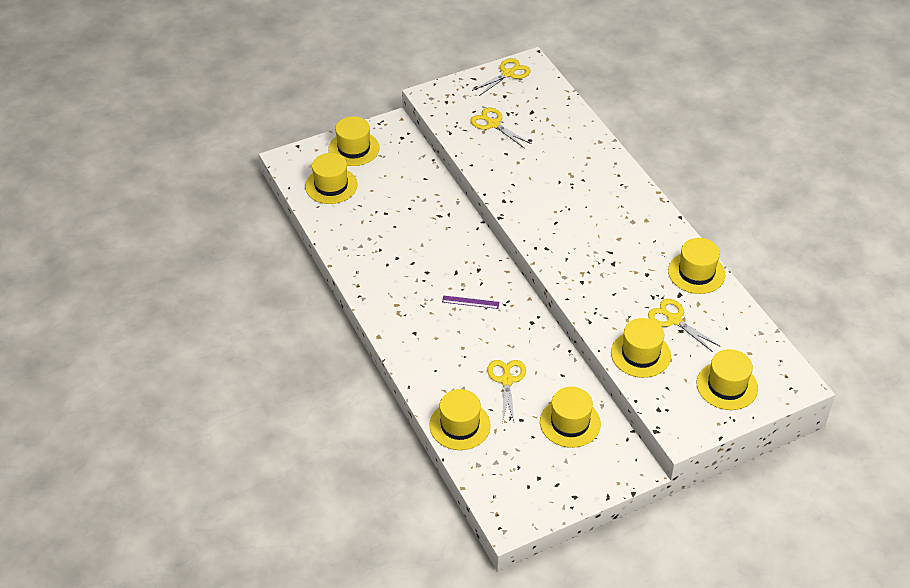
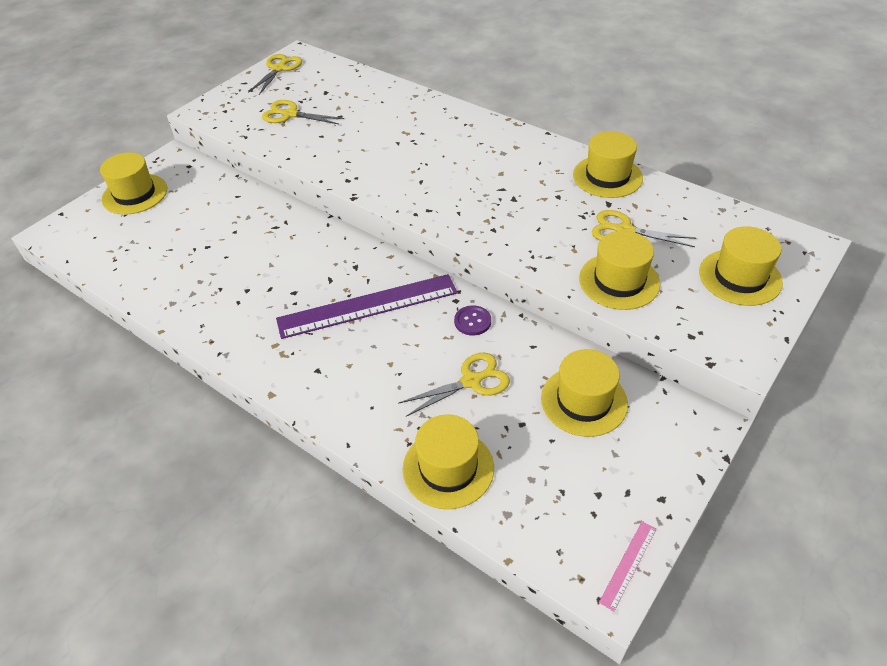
camera: 25 degrees left, 0 degrees up
yellow hat [305,153,358,204] -> none
purple ruler [442,295,499,309] -> purple ruler [276,274,458,339], size x2.37
yellow scissors [487,360,526,423] -> yellow scissors turned 90 degrees clockwise [398,353,510,417]
none -> purple button [454,305,491,336]
none -> pink ruler [599,521,656,611]

